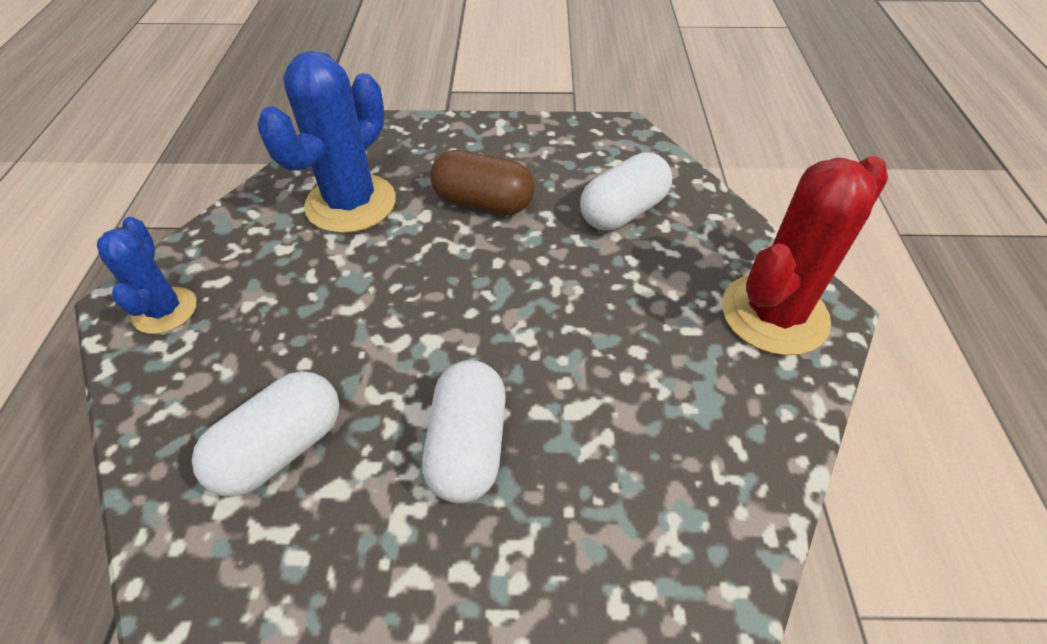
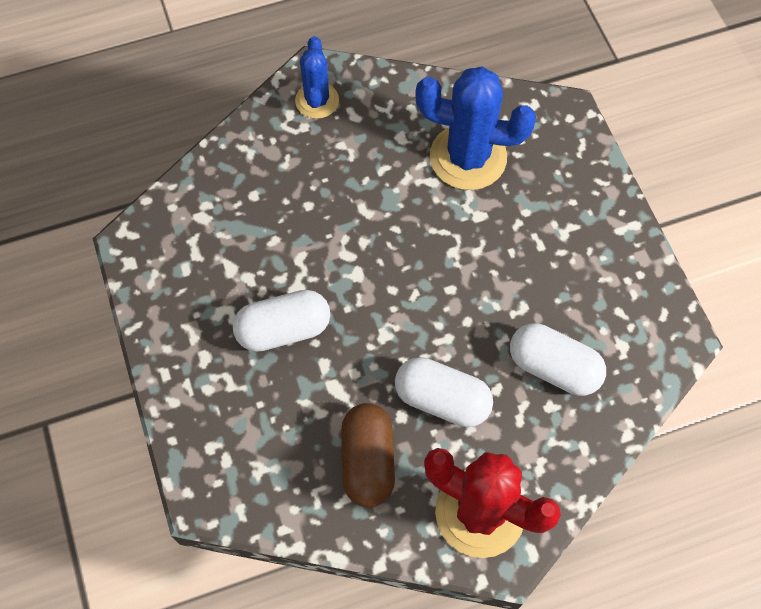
camera: 70 degrees right, 15 degrees up
blue cactus [97,217,196,334] -> blue cactus turned 60 degrees counterclockwise [295,36,339,119]
white capsule [192,371,339,497] -> white capsule moved to [395,357,493,427]
brown capsule [430,150,535,215] -> brown capsule moved to [341,403,395,507]

